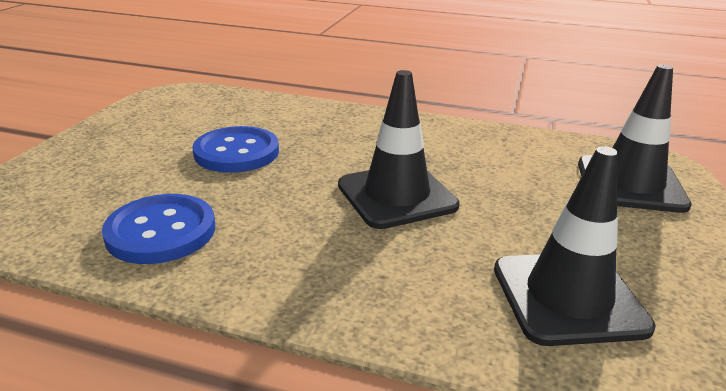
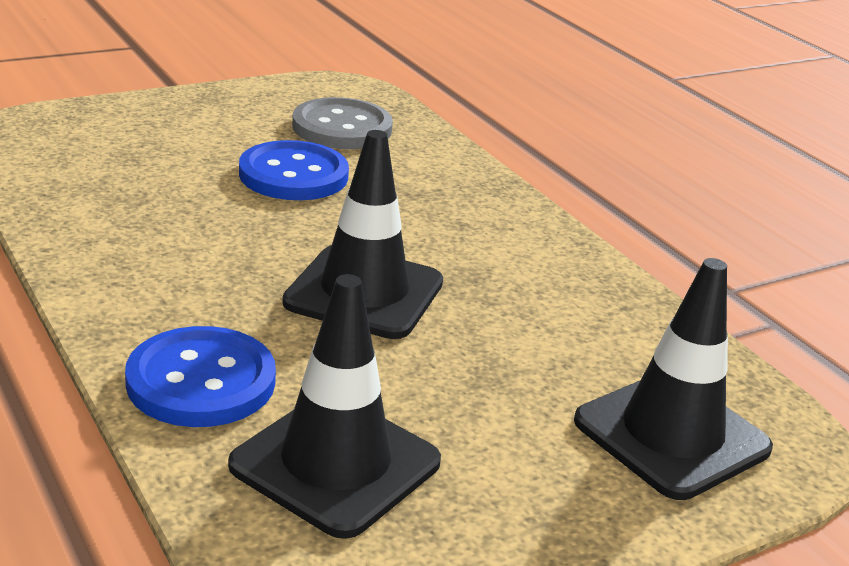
camera: 40 degrees right, 0 degrees up
blue button [102,194,215,264] -> blue button moved to [125,326,276,427]
none -> grey button [292,97,393,149]

